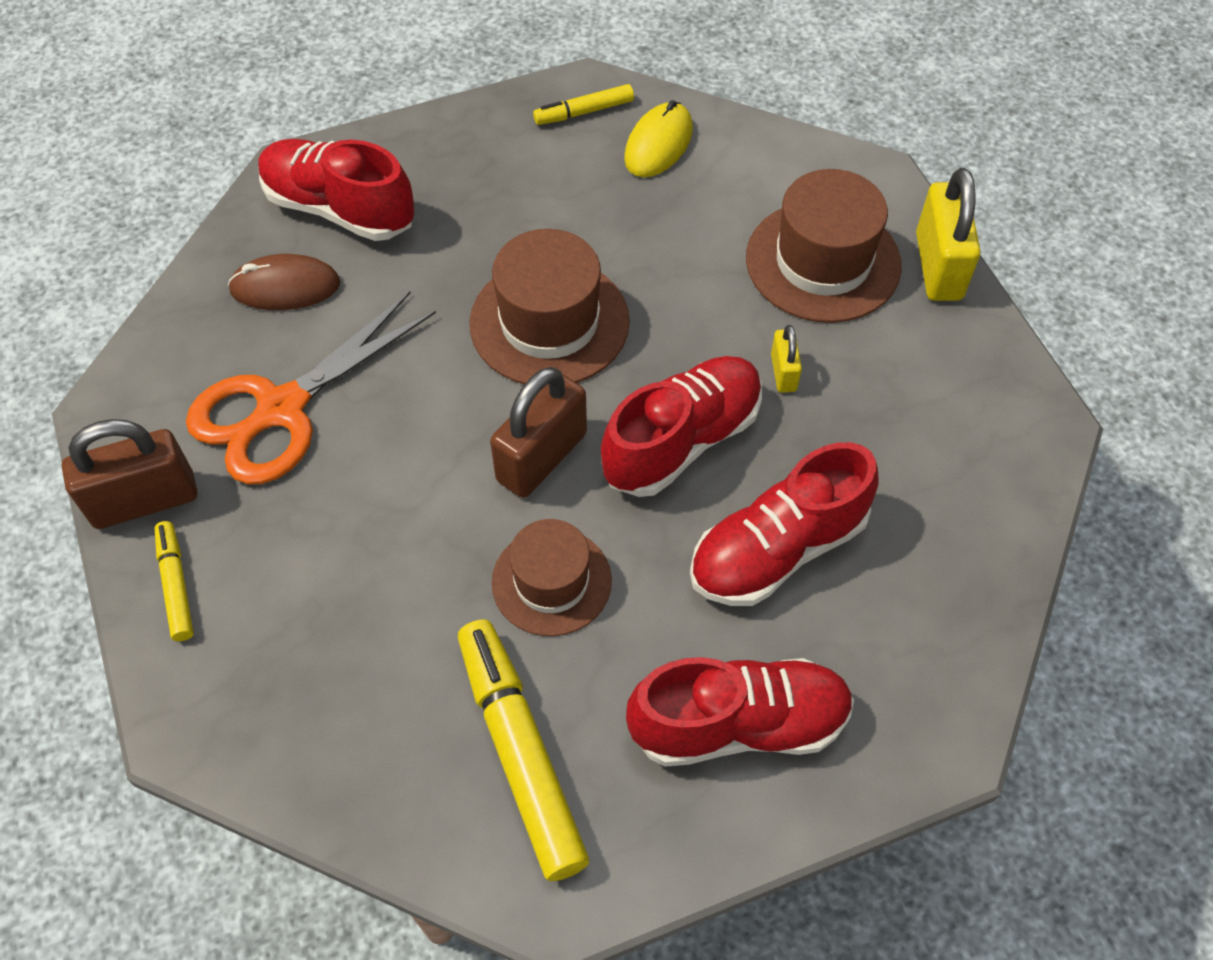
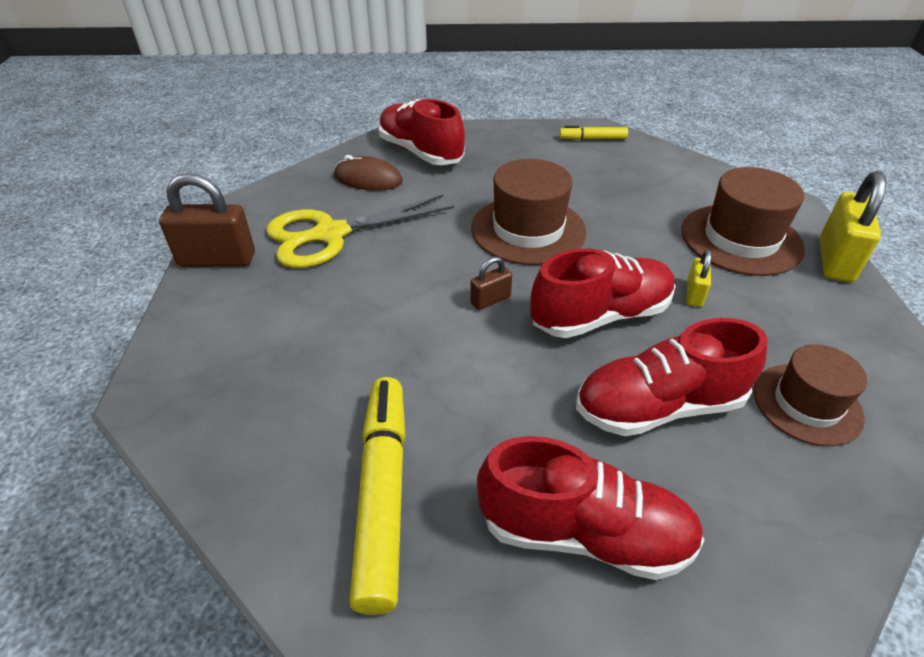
camera: 20 degrees right, 15 degrees down
yellow marker [155,521,194,641] -> none
orange scissors [186,292,436,484] -> yellow scissors [266,195,454,268]
brown padlock [490,367,587,498] -> brown padlock [470,257,512,310], size x0.51
brown hat [492,519,612,636] -> brown hat moved to [753,344,867,446]
yellow mouse [624,100,693,177] -> none

